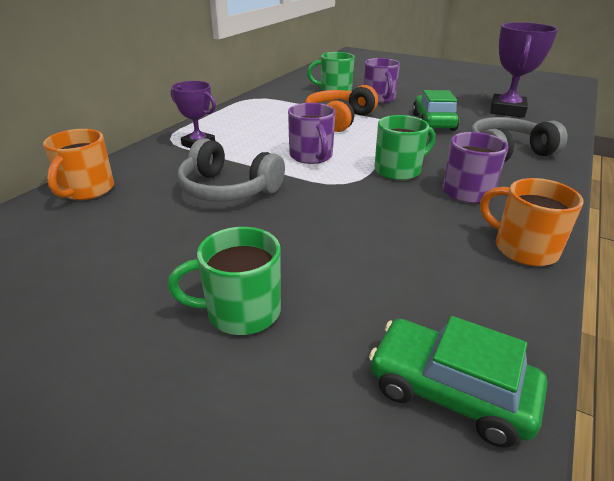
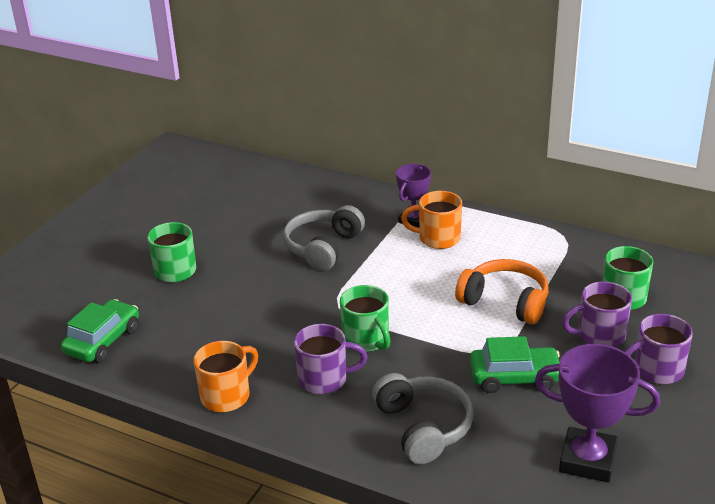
camera: 90 degrees right, 0 degrees up
orange mug [43,129,114,200] -> orange mug moved to [401,191,462,249]
purple mug [288,103,335,164] -> purple mug moved to [624,314,693,384]

